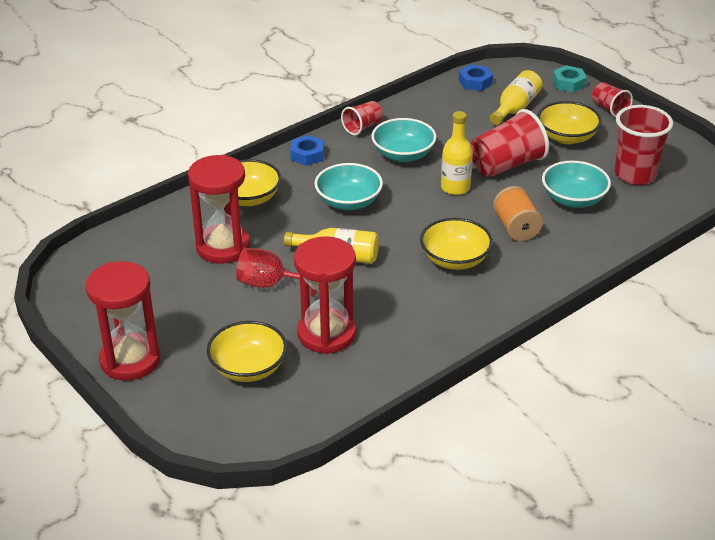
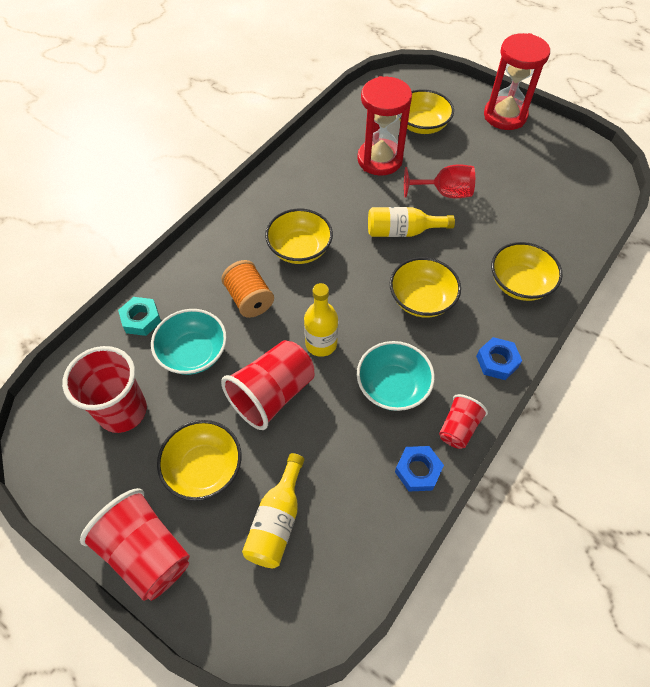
camera: 165 degrees right, 20 degrees up
red hourglass [188,155,250,264] -> none
turquoise bowl [315,163,383,210] -> yellow bowl [390,257,461,317]
blue nut [458,65,493,91] -> blue nut moved to [395,446,444,492]
turquoise nut [552,65,587,92] -> turquoise nut moved to [118,297,161,336]
red cup [592,82,633,117] -> red cup [80,488,190,601], size x1.77

